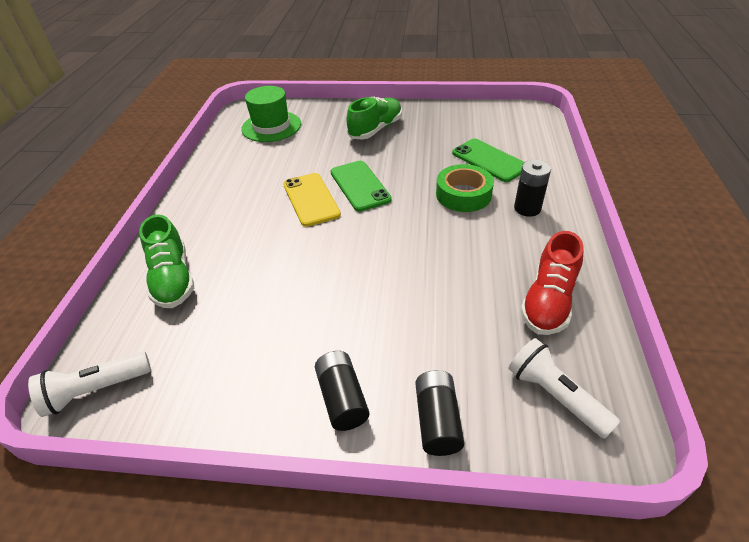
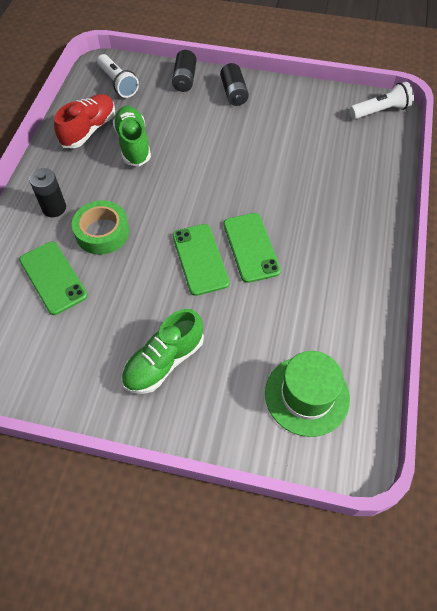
camera: 175 degrees left, 15 degrees up
green shoe [139,215,194,308] -> green shoe moved to [113,106,151,166]
yellow phone [283,173,341,227] -> green phone [224,213,281,283]

